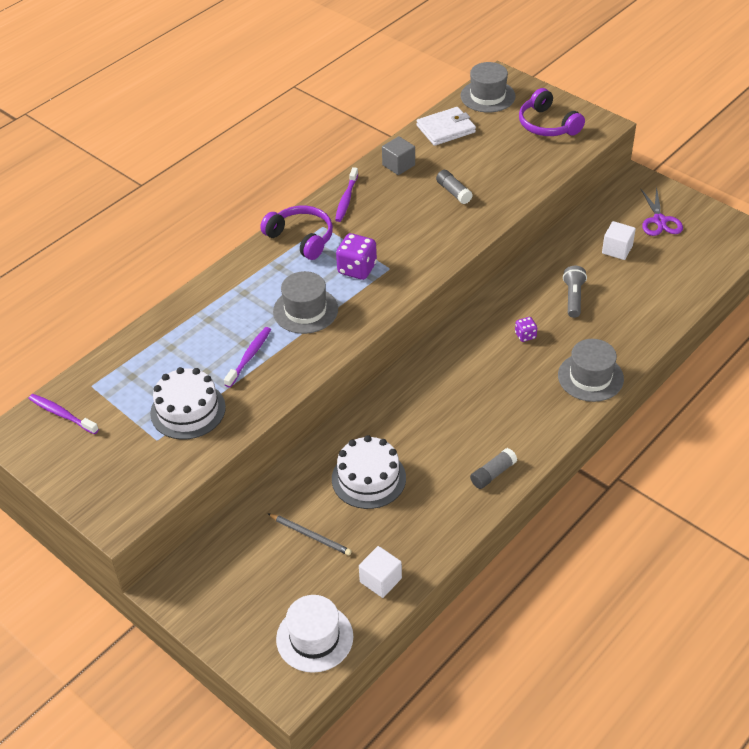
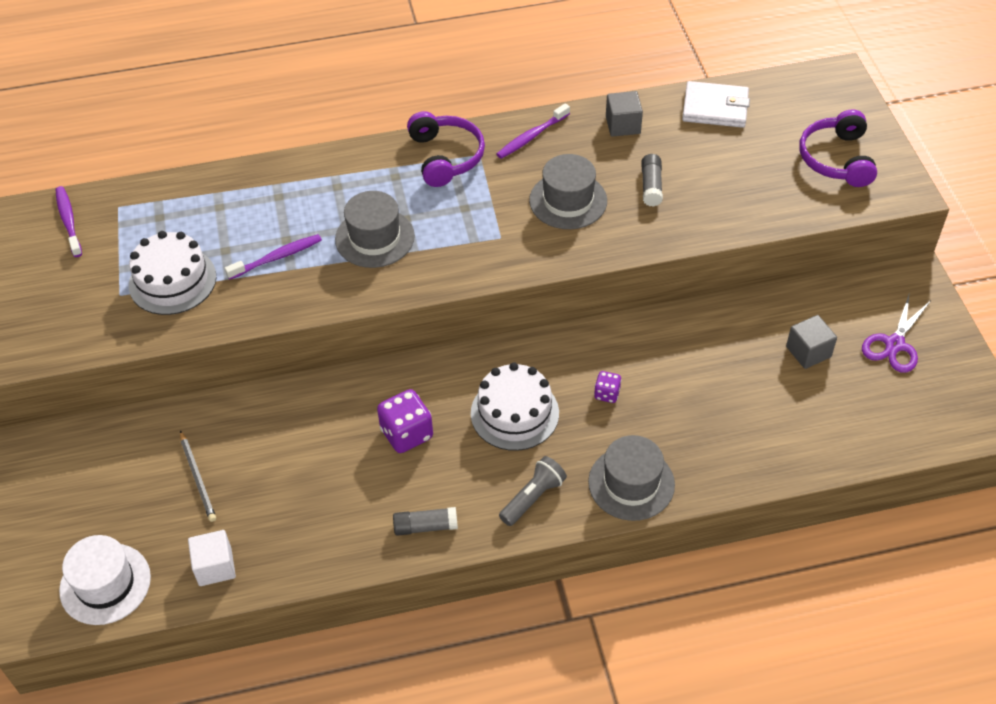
camera: 35 degrees right, 5 degrees up
white cake [332,435,406,509] -> white cake moved to [471,362,559,451]
purple dice [336,233,377,280] -> purple dice moved to [377,389,433,453]
grey hat [461,62,516,113] -> grey hat moved to [529,154,607,229]
grey flashlight [563,266,587,318] -> grey flashlight moved to [499,456,567,526]
white cube [602,221,636,260] -> grey cube [786,315,837,369]

